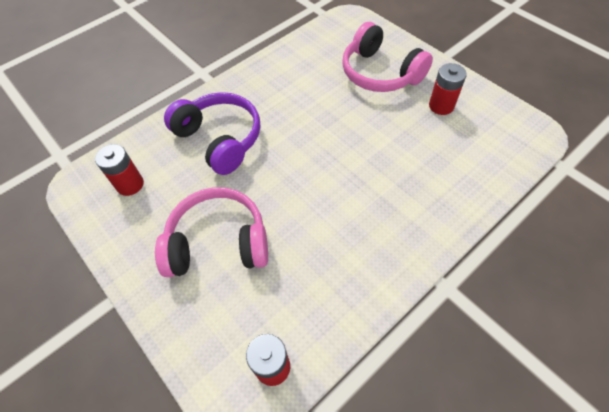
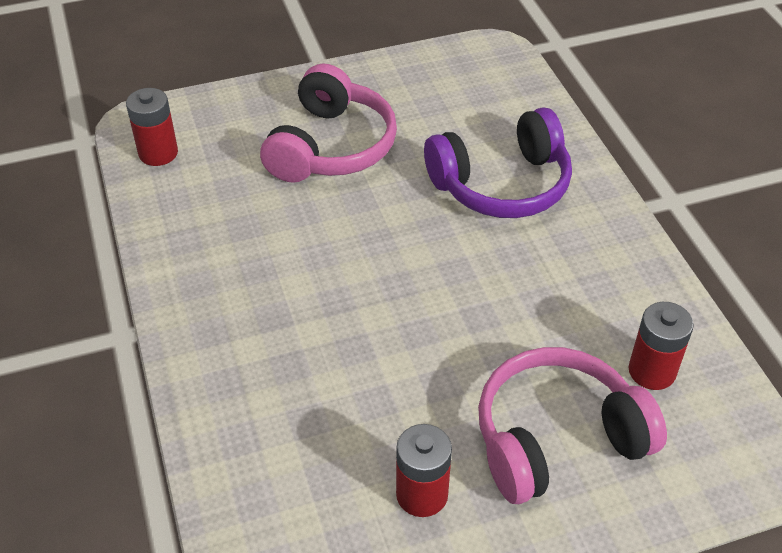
camera: 110 degrees right, 10 degrees down
red battery [95,144,144,196] -> red battery moved to [629,302,694,390]

